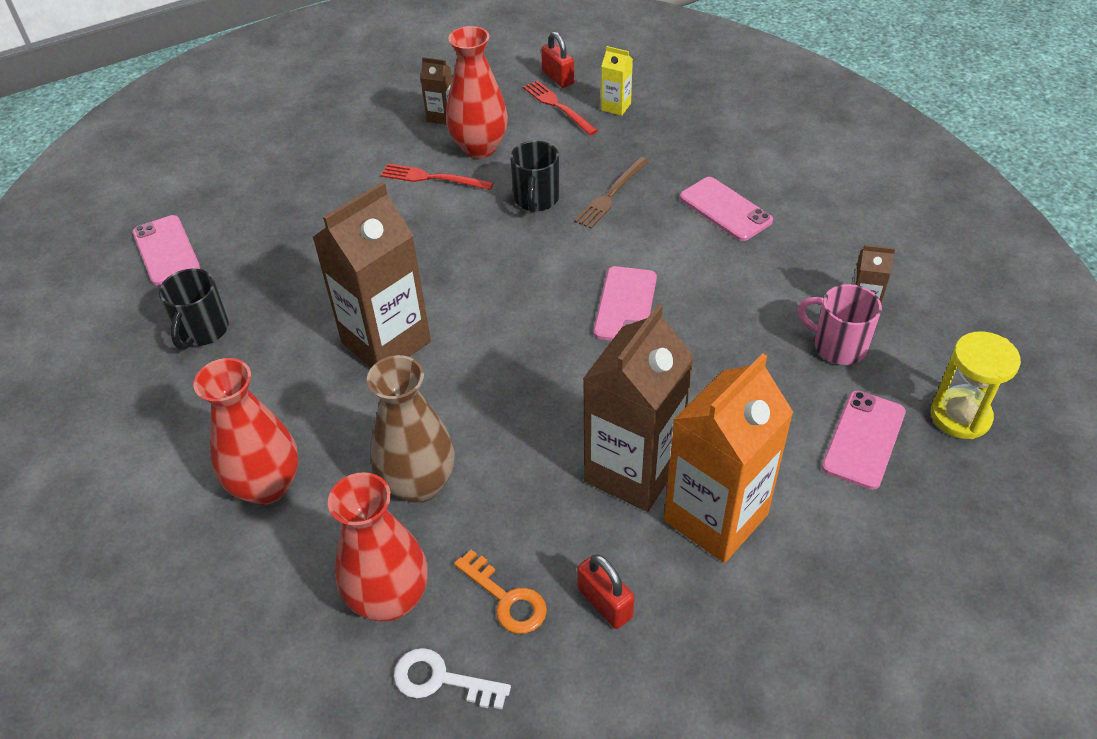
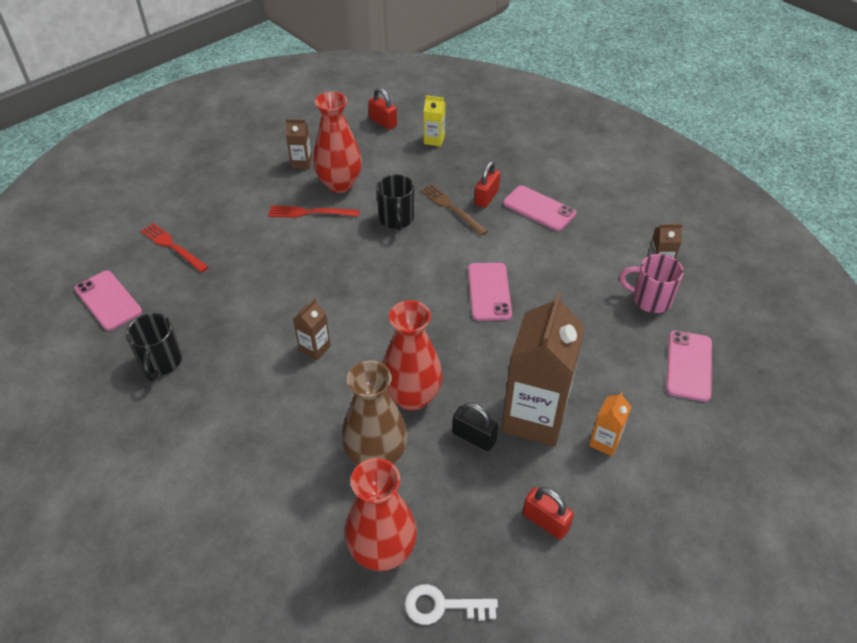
camera: 15 degrees left, 0 degrees up
red vase [194,358,299,505] -> red vase moved to [382,300,442,411]
brown carton [312,182,431,368] -> brown carton [293,298,331,360], size x0.44
orange key [454,550,547,634] -> none
red fork [523,80,598,135] -> red fork moved to [141,223,208,273]
brown fork [574,157,649,229] -> brown fork turned 120 degrees clockwise [421,184,488,236]
orange carton [664,354,794,563] -> orange carton [589,392,631,456], size x0.44
yellow hourglass [931,331,1021,439] -> none
none -> black padlock [452,402,498,451]
none -> red padlock [474,161,500,208]

